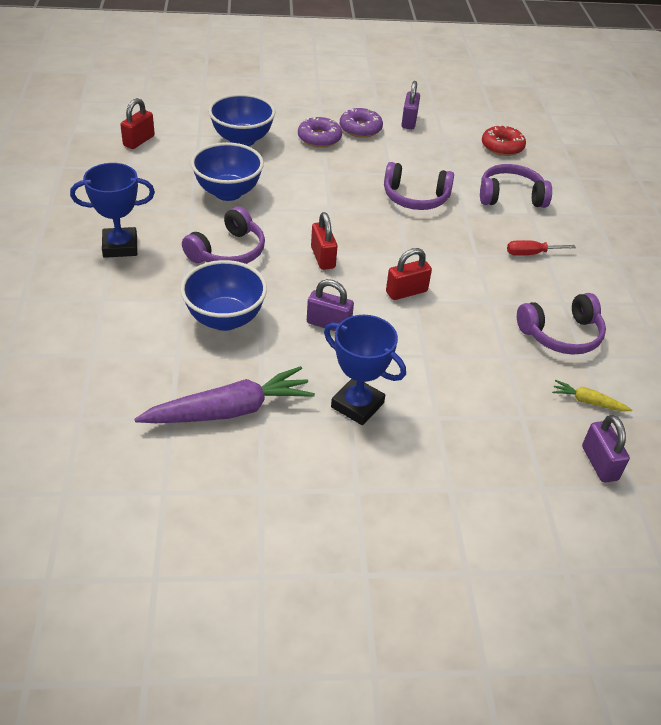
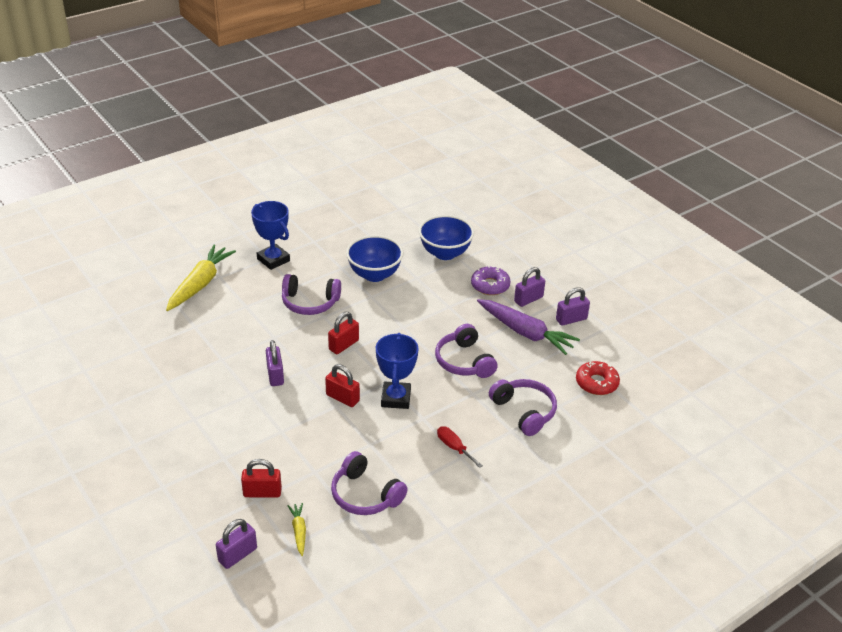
camera: 60 degrees right, 5 degrees down
red padlock [120,98,155,149] -> red padlock moved to [241,459,282,497]
purple carrot [135,366,315,423] -> purple carrot moved to [477,299,580,355]
blue bowl [180,260,267,331] -> none
blue trophy [324,315,406,425] -> blue trophy moved to [376,333,419,409]
purple donut [340,108,383,138] -> purple padlock [514,267,545,307]
none -> yellow carrot [166,244,236,311]

